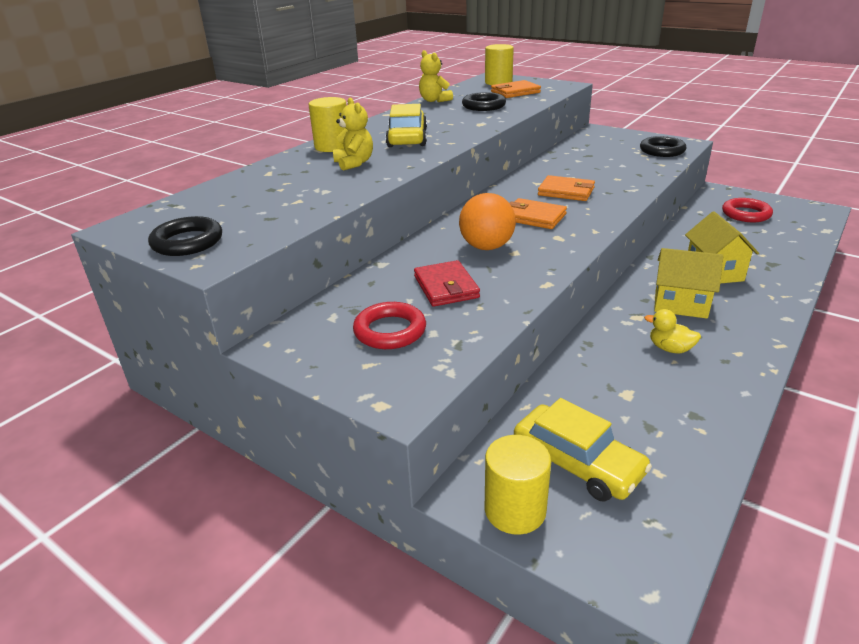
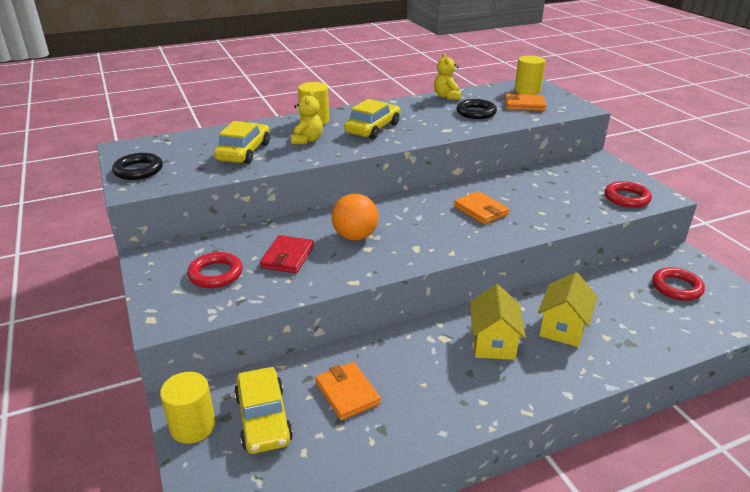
camera: 30 degrees right, 0 degrees up
orange wallet [510,198,567,229] -> orange wallet moved to [315,362,381,420]
black ring [640,136,686,157] -> red ring [605,181,652,208]
yellow duck [644,309,701,353] -> none
yellow house [654,248,723,319] -> yellow house turned 45 degrees clockwise [470,284,526,360]
none -> yellow car [214,121,270,164]

